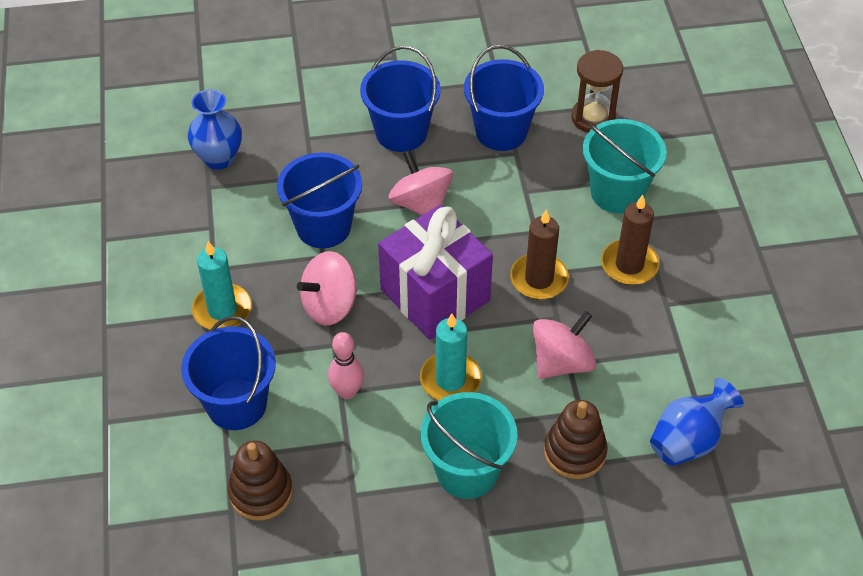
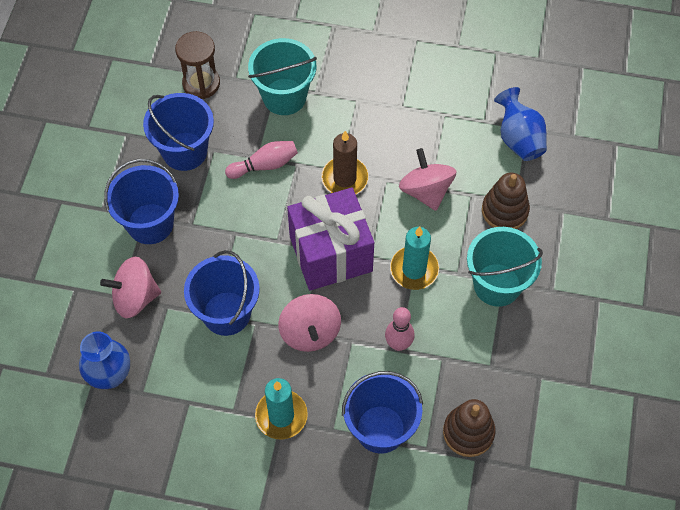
camera: 70 degrees left, 10 degrees up
pink spinning top [388,150,453,215] -> pink spinning top moved to [100,257,161,318]
brown candle [601,195,659,285] -> none
none -> pink bowling pin [225,141,298,179]

